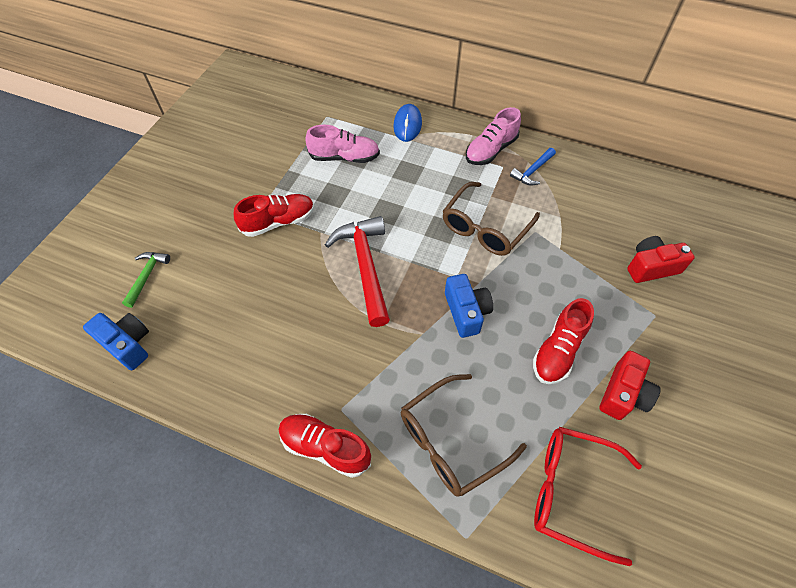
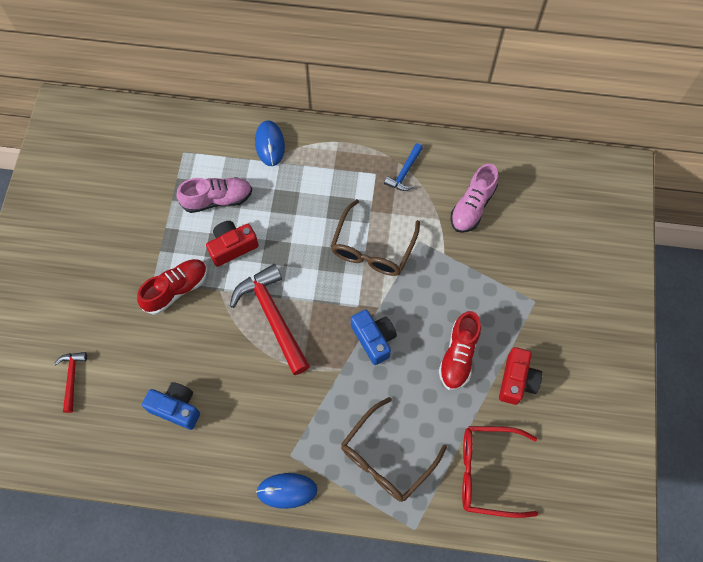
camera: 15 degrees left, 10 degrees up
blue camera [83,313,149,370] -> blue camera moved to [142,382,200,430]
green hammer [122,252,170,308] -> red hammer [54,352,87,413]
red shoe [279,414,371,478] -> blue mouse [256,473,318,509]
pink shoe [466,107,521,165] -> pink shoe moved to [451,163,499,233]
red camera [627,236,695,283] -> red camera moved to [206,221,259,267]

